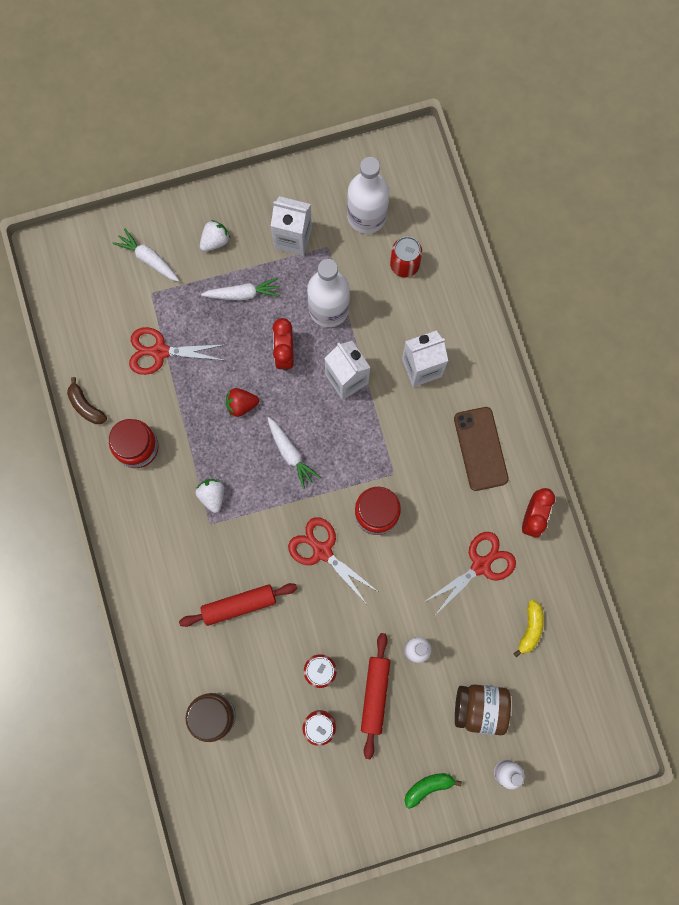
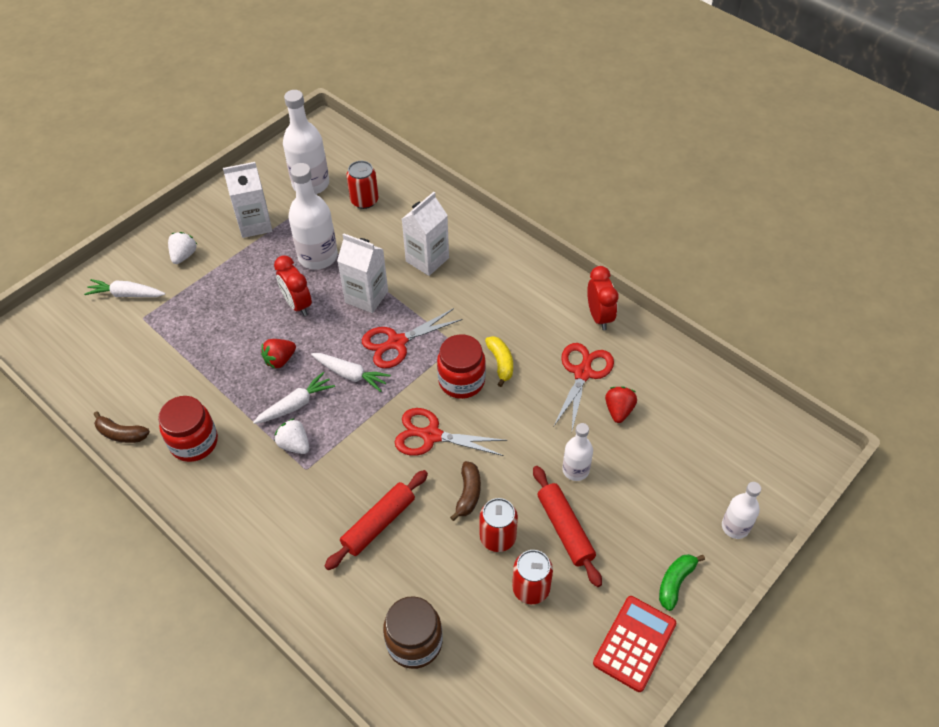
camera: 30 degrees left, 25 degrees down
red scissors [129,327,227,375] -> red scissors moved to [362,308,463,369]
white carrot [201,278,280,300] -> white carrot moved to [253,372,335,424]
brown phone [454,407,509,491] -> none
brown jar [455,684,511,735] -> none
yellow banana [513,600,544,658] -> yellow banana moved to [485,336,513,387]
none -> brown banana [450,461,481,521]
none -> red calculator [593,596,676,692]
none -> red strawberry [605,386,637,423]

